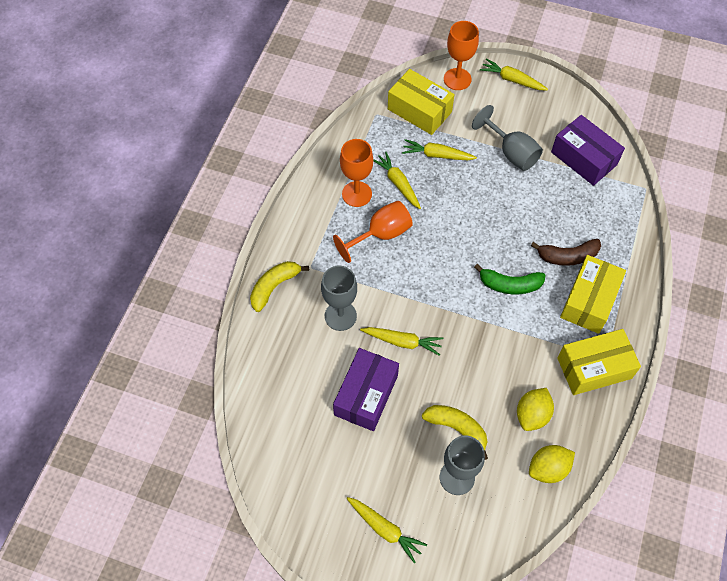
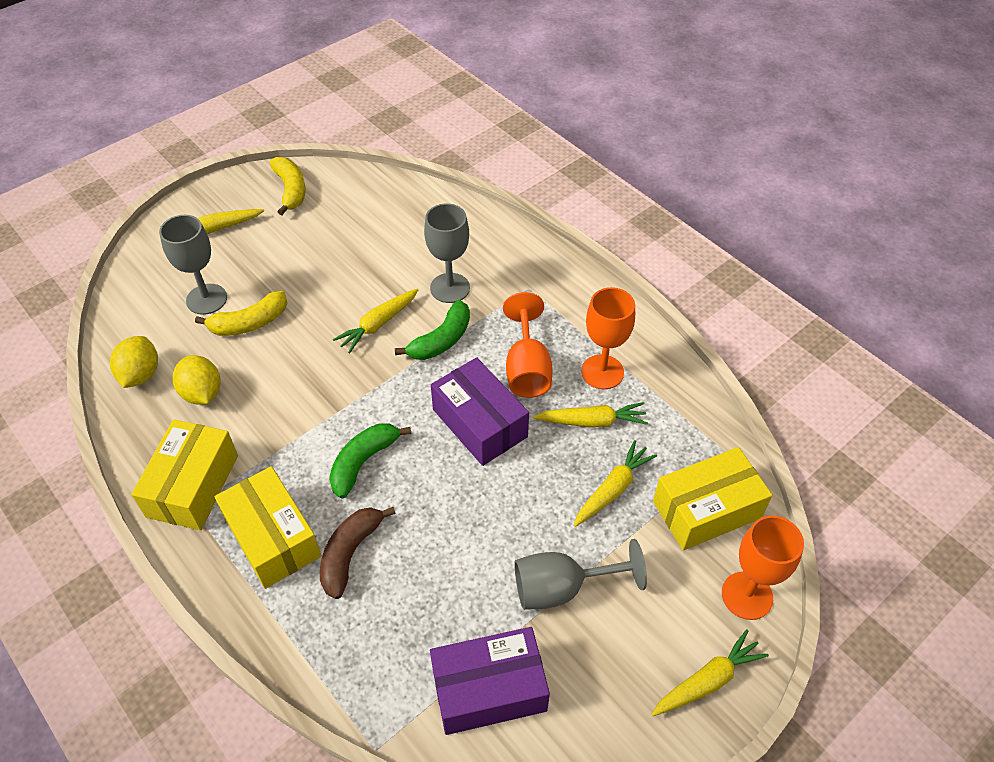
camera: 120 degrees right, 10 degrees down
yellow banana [250,261,309,312] -> yellow banana moved to [270,157,306,215]
purple box [333,348,399,431] -> purple box moved to [431,357,529,466]
none -> green banana [395,300,470,360]

